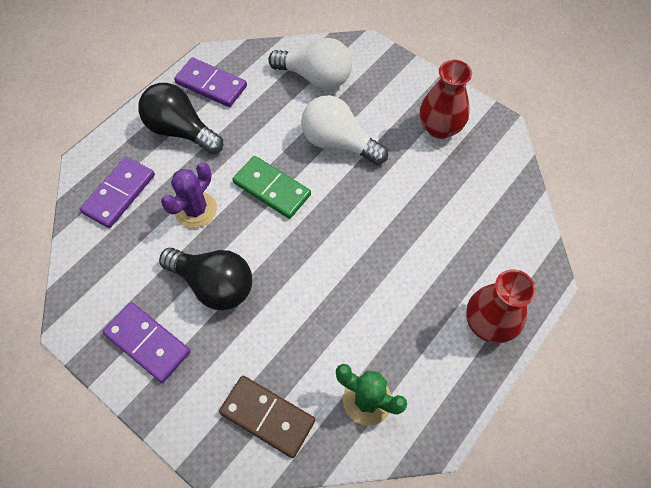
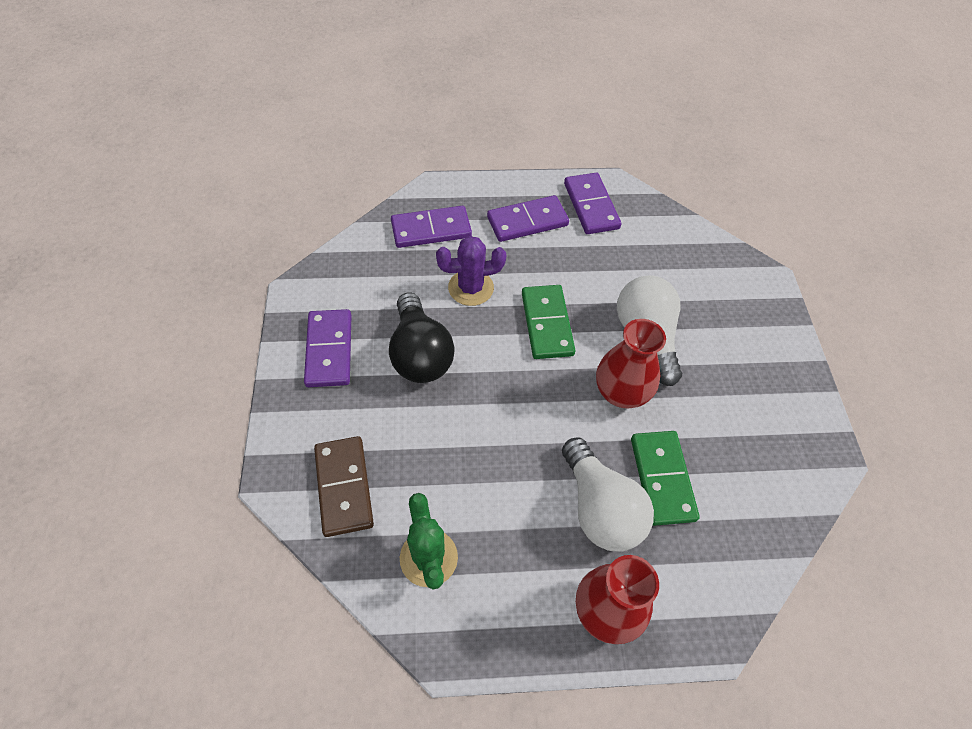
camera: 45 degrees right, 5 degrees down
black light bulb [138,83,223,154] -> purple domino [487,195,569,242]
white light bulb [268,38,352,89] -> white light bulb moved to [562,437,654,552]
red vase [420,60,472,139] -> red vase moved to [596,319,666,409]
none -> green domino [631,431,700,526]

